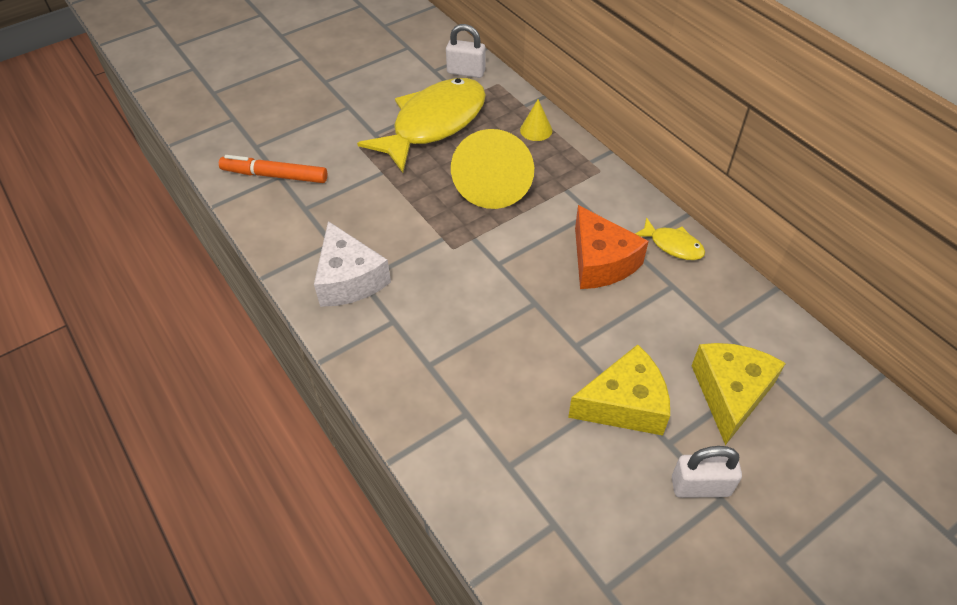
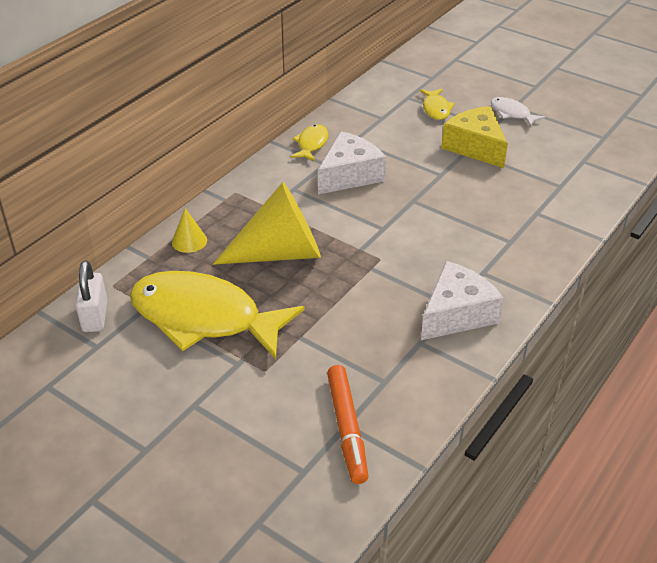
camera: 110 degrees left, 10 degrees down
orange cheese [575,205,649,289] -> white cheese [318,131,386,194]
white padlock [672,446,742,498] -> white fish [491,97,546,127]
yellow cheese [692,343,786,445] -> yellow fish [420,89,455,120]

